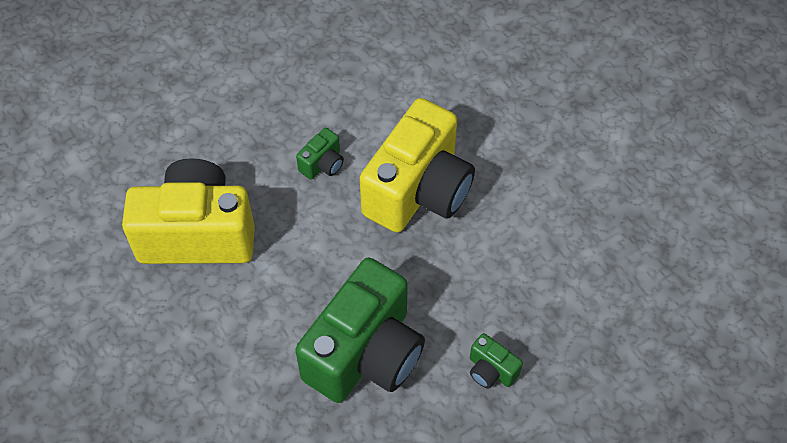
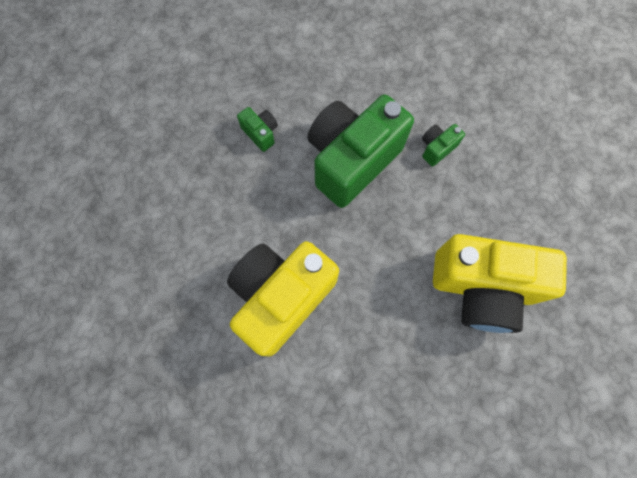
camera: 170 degrees left, 15 degrees up
green camera [296,128,344,179] -> green camera moved to [422,124,465,167]

